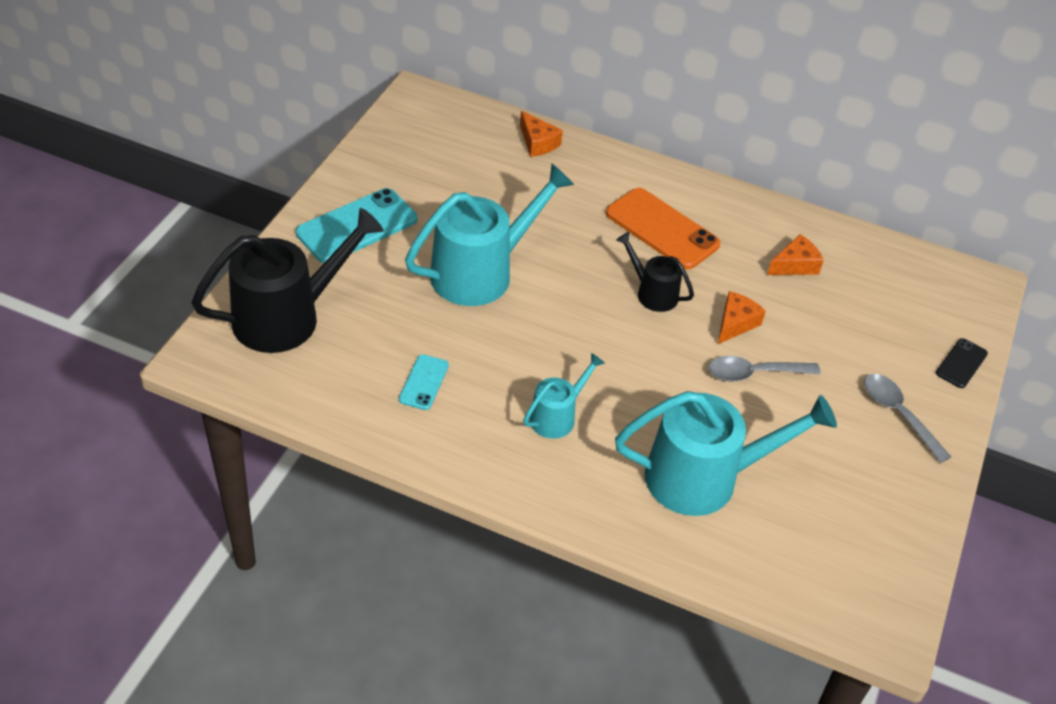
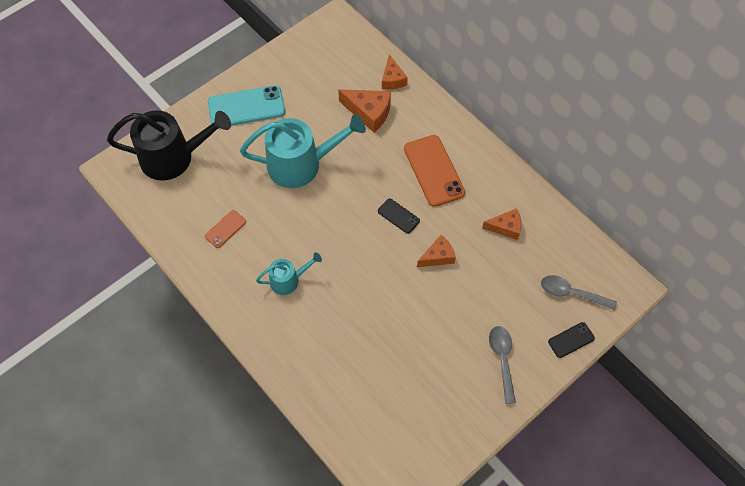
camera: 30 degrees right, 15 degrees up
turquoise phone [399,354,449,410] -> orange phone [205,210,246,248]
turquoise watering can [615,391,837,516] -> none
black watering can [616,232,694,312] -> black phone [378,198,420,234]
grey spoon [709,356,821,382] -> grey spoon moved to [541,275,617,310]
none -> orange cheese [338,89,391,133]

